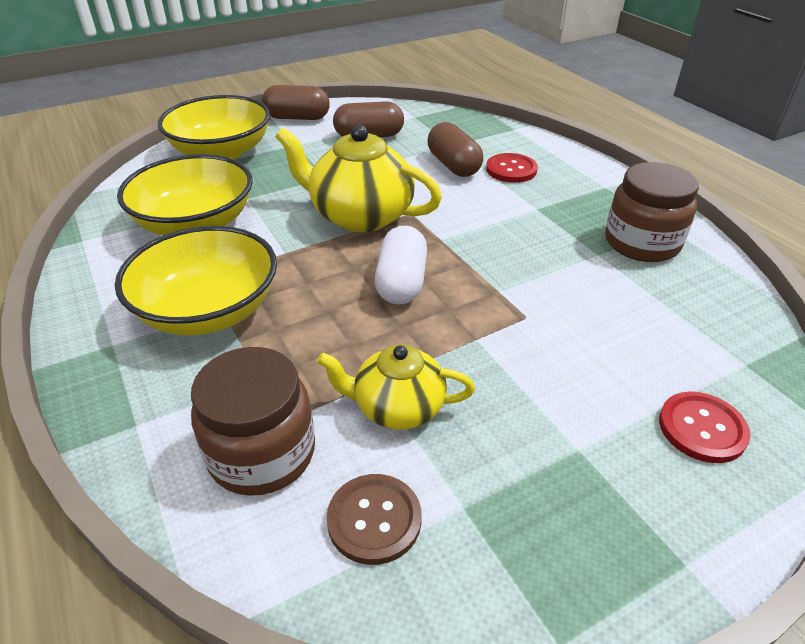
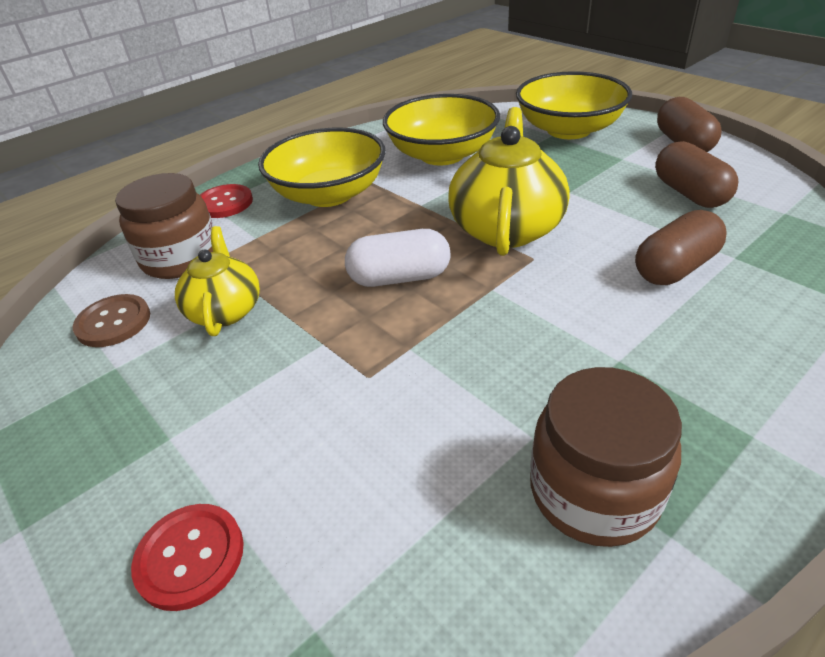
camera: 80 degrees right, 0 degrees up
red button [486,153,538,183] -> red button moved to [200,184,253,218]

